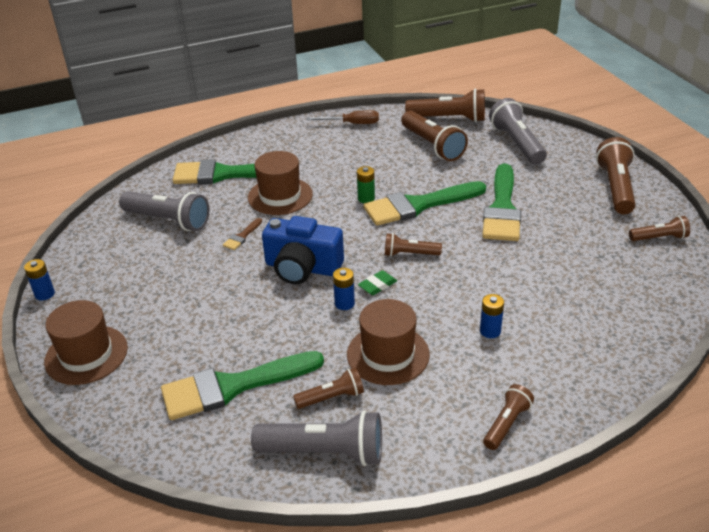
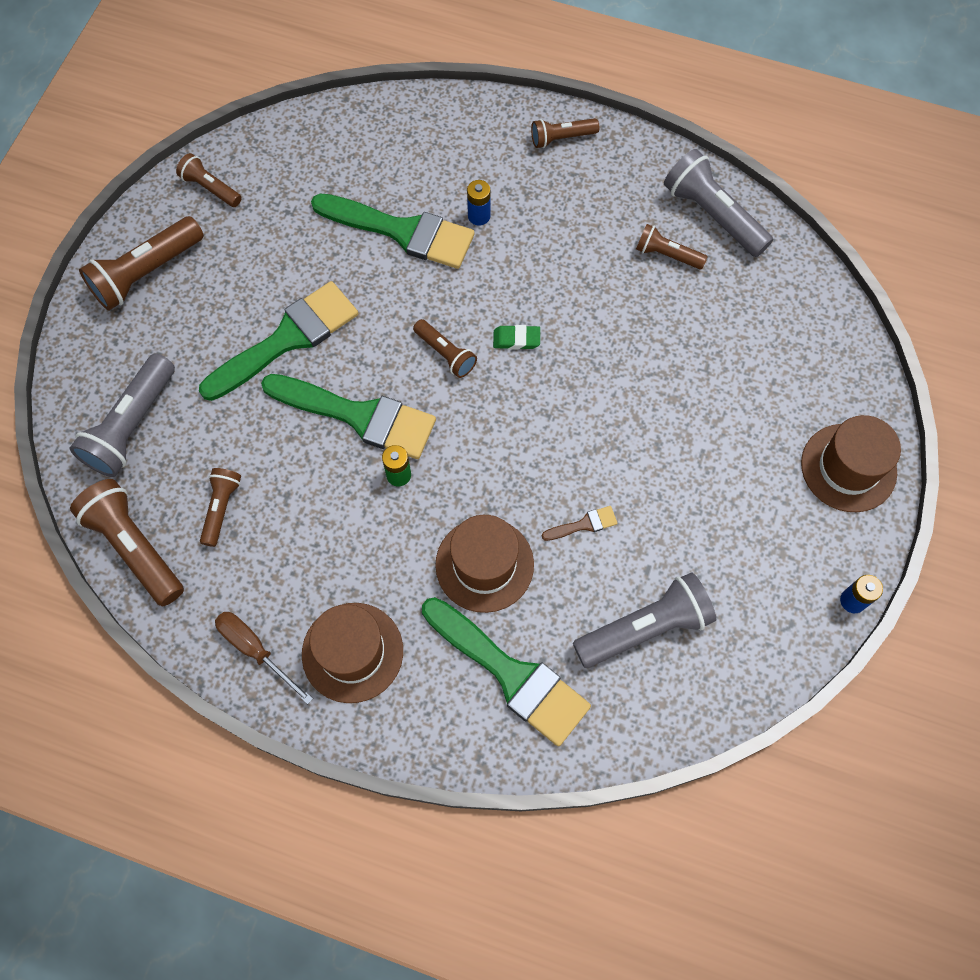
camera: 140 degrees left, 30 degrees up
grey flashlight [119,191,209,231] -> grey flashlight turned 90 degrees clockwise [573,572,716,668]
green brush [161,351,324,420] -> green brush moved to [311,193,475,269]
blue camera [262,216,344,284] -> none
blue battery [333,268,355,310] -> none
brown hat [347,299,430,385] -> brown hat moved to [302,603,403,703]
brown flashlight [401,111,468,161] -> brown flashlight [200,468,241,547], size x0.57

